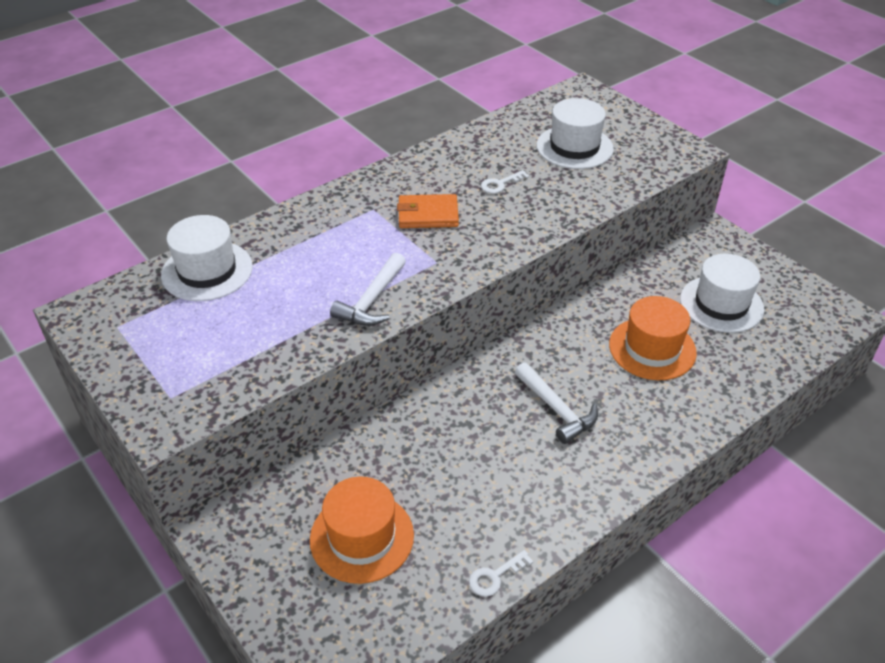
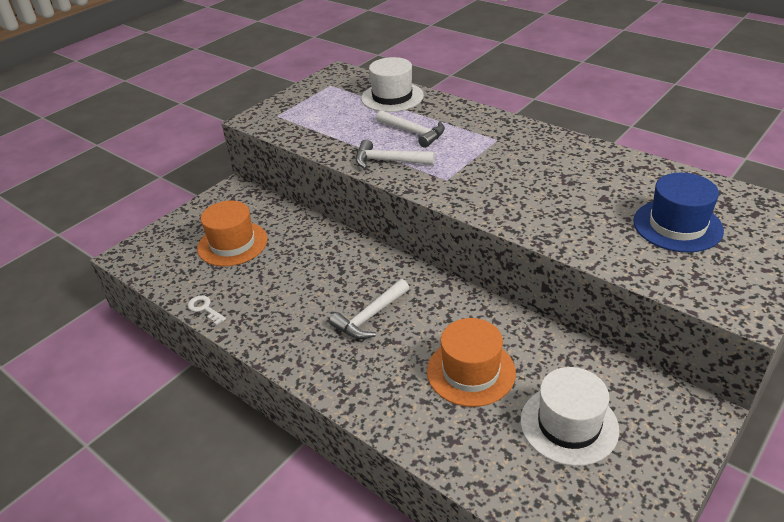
camera: 80 degrees right, 5 degrees down
orange wallet [397,194,459,228] -> none
white key [481,170,529,194] -> none
white hat [536,98,614,169] -> blue hat [633,173,724,252]
none -> white hammer [376,110,445,148]

